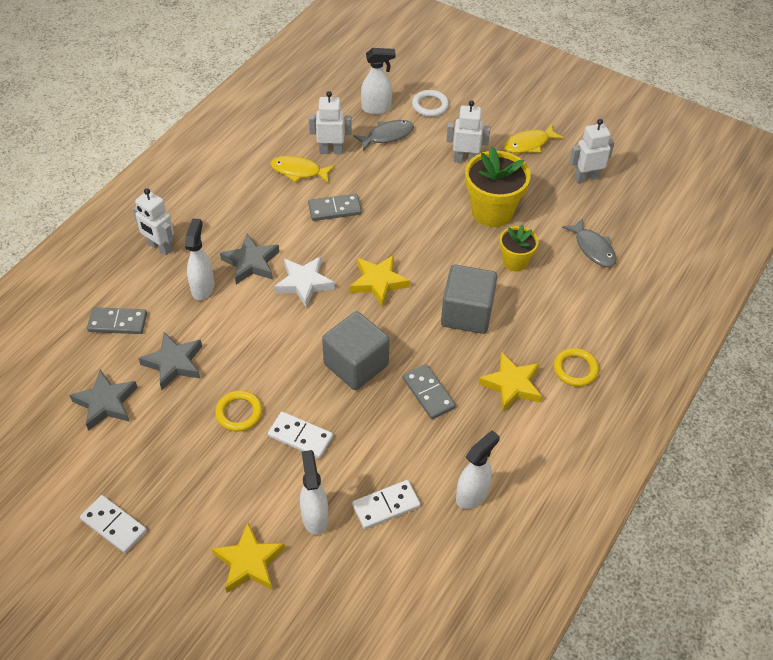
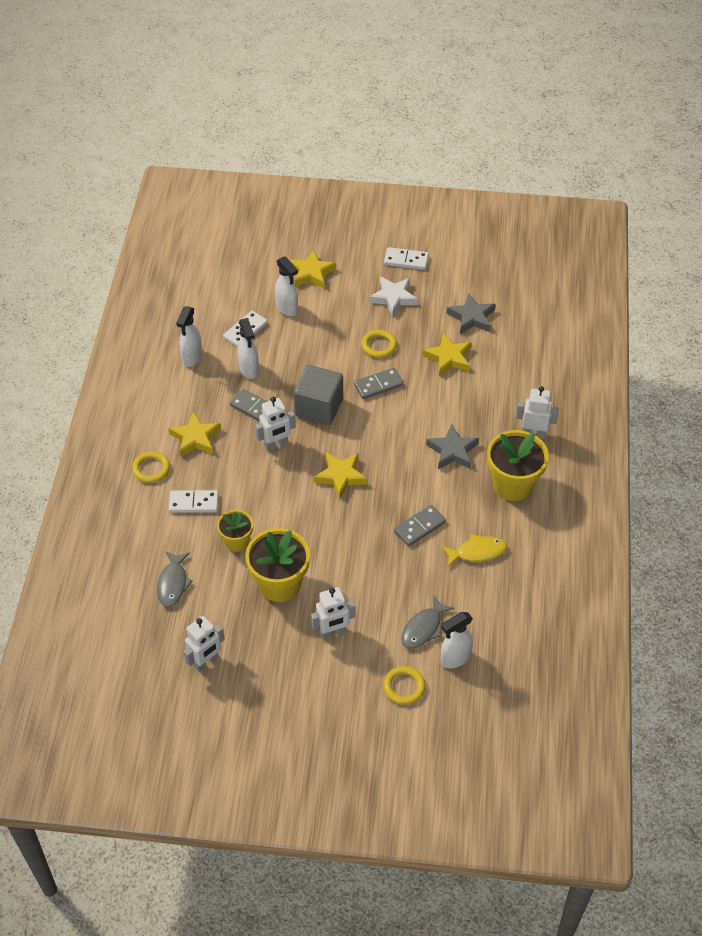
camera: 155 degrees right, 0 degrees up
grey domino [87,307,147,334] -> grey domino moved to [354,368,404,399]
grey star [138,332,202,390] -> yellow star [423,333,472,376]
white spray bottle [185,218,214,300] -> white spray bottle moved to [238,318,259,379]
white domino [268,412,333,458] -> white domino moved to [169,490,219,513]
white star [274,256,335,308] -> white star moved to [369,276,418,317]
white robot [309,91,352,154] -> white robot moved to [255,397,296,451]
white ring [412,90,449,117] -> yellow ring [383,666,425,705]
grey cube [441,264,497,334] -> none
yellow fish [504,124,564,153] -> none
grey fish [562,218,616,267] -> grey fish turned 120 degrees counterclockwise [157,551,193,607]
none -> yellow flower pot [487,430,549,501]

